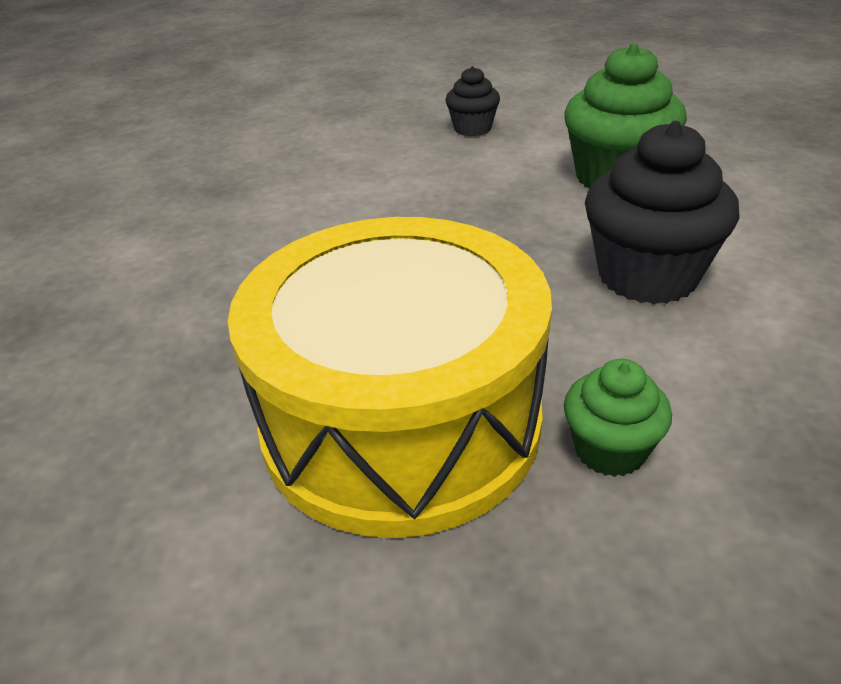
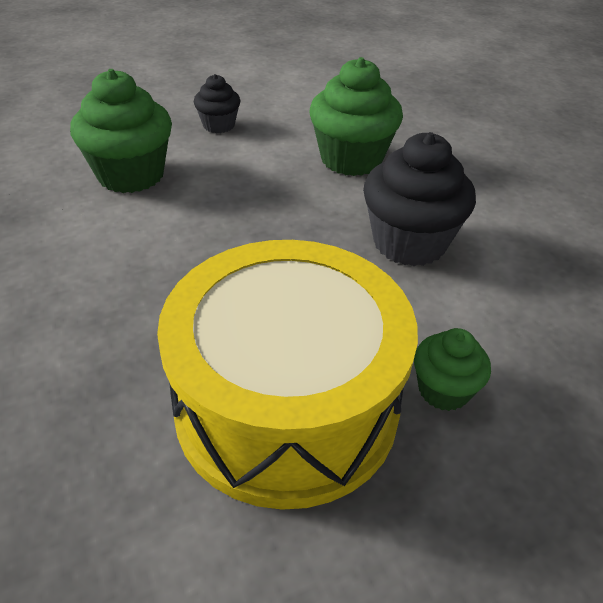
camera: 25 degrees left, 5 degrees up
none -> green cupcake [70,69,172,193]

